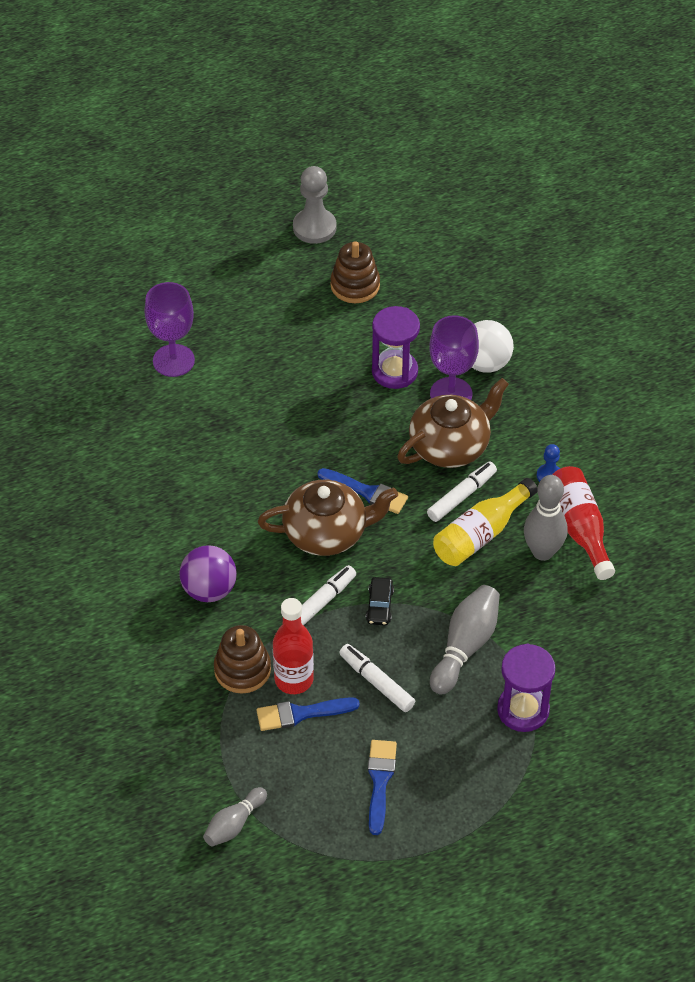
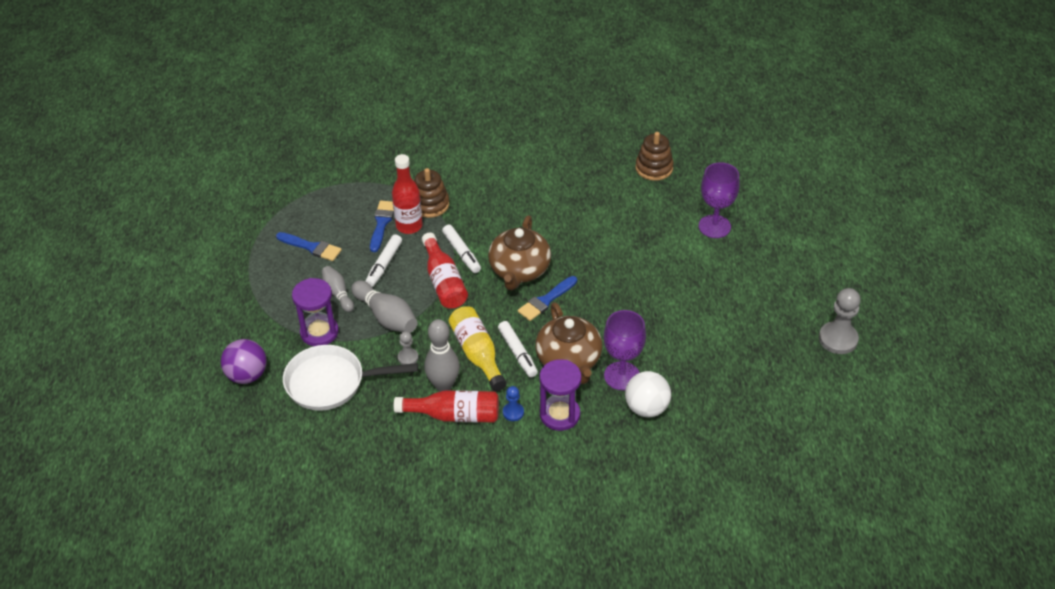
camera: 110 degrees right, 5 degrees down
purple ball [179,545,237,602] -> purple ball moved to [221,339,267,384]
grey bowling pin [203,787,267,846] -> grey bowling pin moved to [322,266,354,312]
brown stacking toy [330,241,380,303] -> brown stacking toy moved to [635,132,674,181]
white marker [339,644,415,712] -> white marker turned 135 degrees clockwise [365,234,402,287]
black car [366,577,394,626] -> red bottle [422,232,468,309]
purple hourglass [372,306,420,389] -> purple hourglass moved to [539,359,582,431]
none -> white pan [283,345,418,411]
none -> grey pawn [398,331,418,365]

